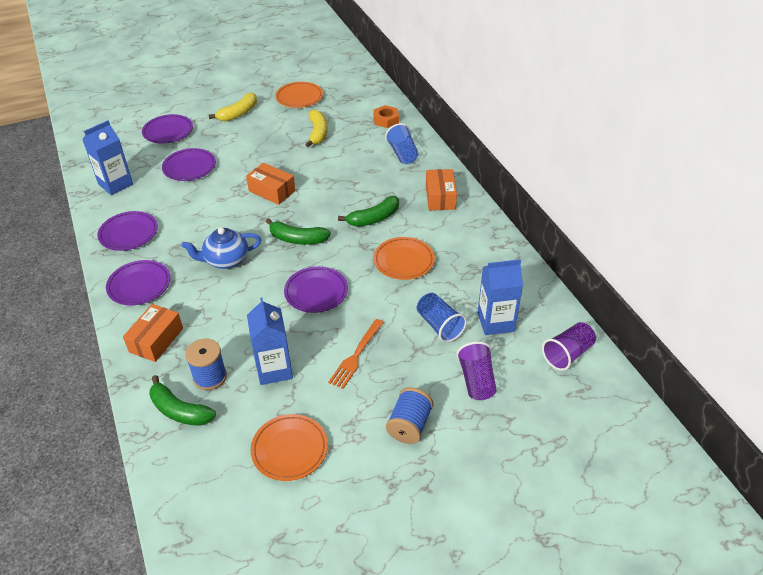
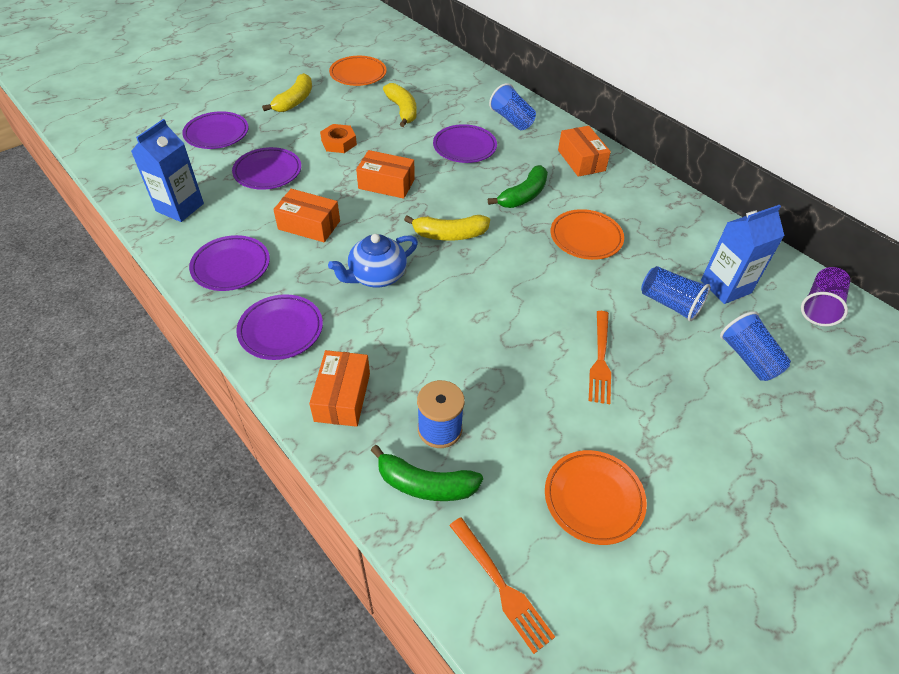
camera: 20 degrees left, 5 degrees up
blue carton [247,297,293,385] -> none
green banana [266,218,331,245] -> yellow banana [404,215,490,241]
purple plate [284,266,348,313] -> purple plate moved to [433,124,497,163]
orange nut [373,105,399,128] -> orange nut moved to [320,124,357,153]
blue spool [386,387,434,444] -> none
purple cup [456,341,497,400] -> blue cup [720,311,791,381]
none -> orange box [273,189,340,242]
none -> orange fork [449,517,555,654]

